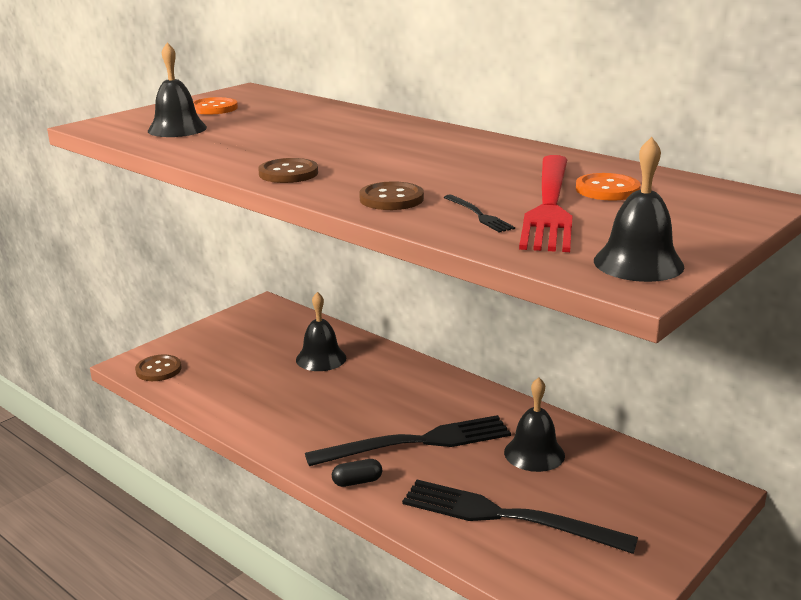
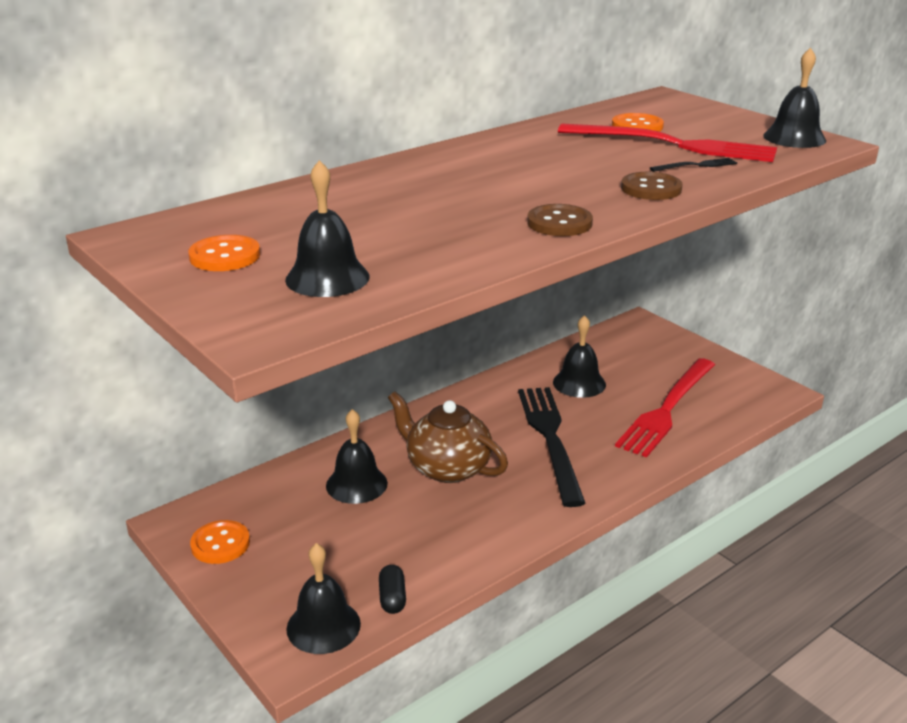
camera: 80 degrees left, 5 degrees up
brown button [135,355,182,381] -> black bell [286,543,361,654]
black capsule [332,459,382,487] -> black capsule moved to [379,565,406,614]
black fork [402,480,638,554] -> red fork [615,358,715,458]
none -> orange button [190,520,250,564]
none -> brown teapot [388,391,508,483]

